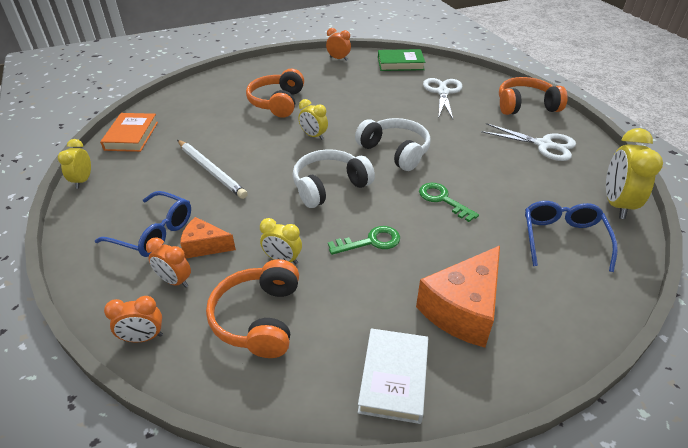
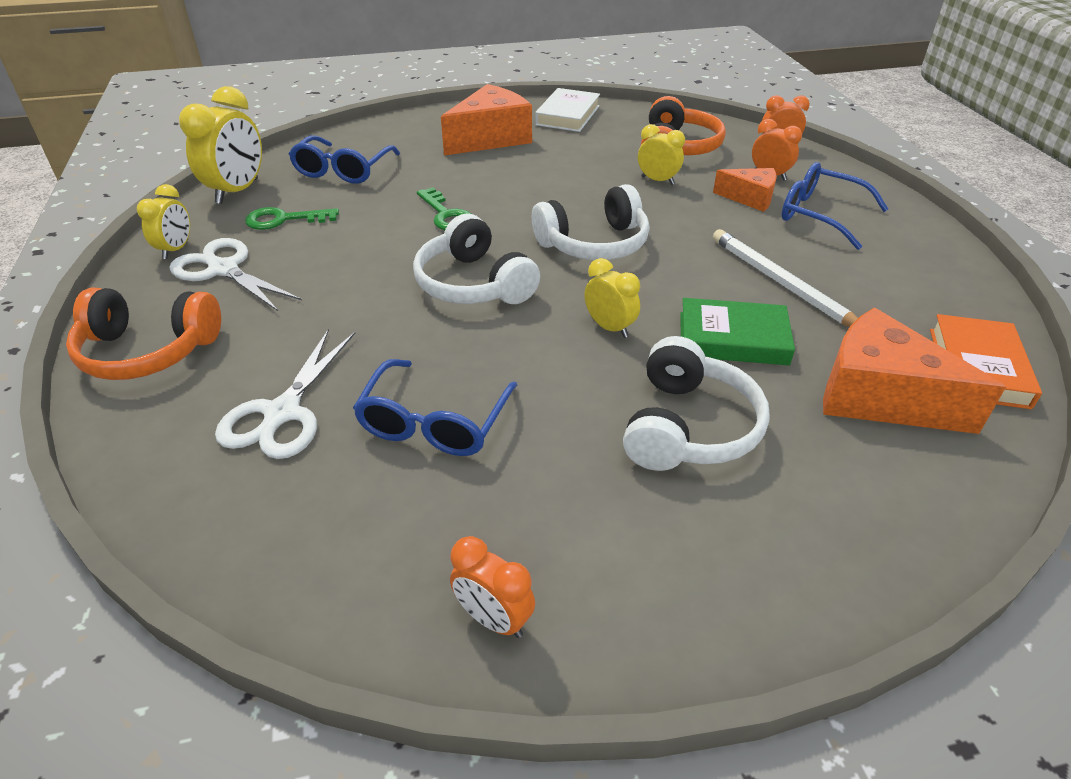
camera: 170 degrees left, 0 degrees up
yellow clock [58,139,91,188] -> yellow clock moved to [137,184,190,259]
orange headphones [246,69,304,118] -> white headphones [623,336,770,471]
green key [328,226,400,255] -> green key moved to [245,207,339,230]
green book [378,49,425,71] -> green book moved to [680,298,795,365]
none -> blue glasses [353,359,518,456]
none -> orange cheese [823,308,1006,434]

